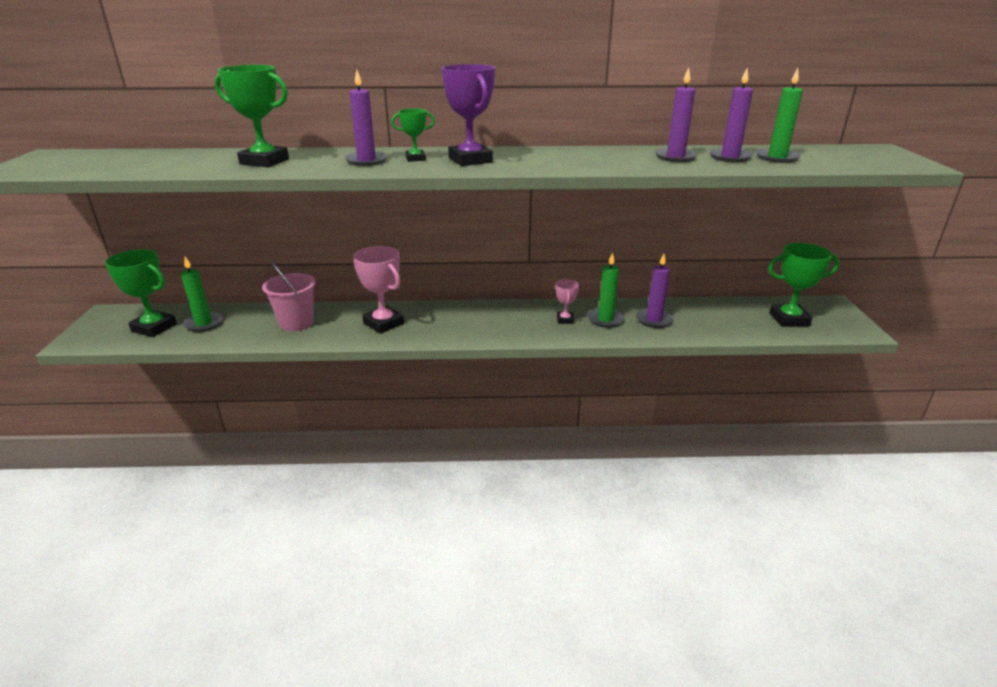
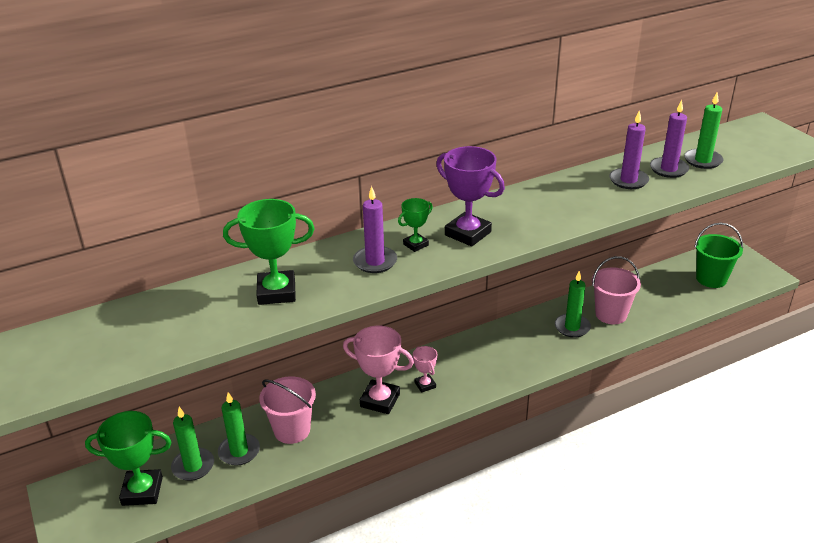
camera: 25 degrees left, 5 degrees up
pink trophy [556,279,579,324] -> pink trophy moved to [413,346,437,393]
purple candle [636,253,673,328] -> pink bucket [592,256,641,324]
green trophy [768,243,840,327] -> green bucket [695,223,743,288]
none -> green candle [218,392,260,466]

